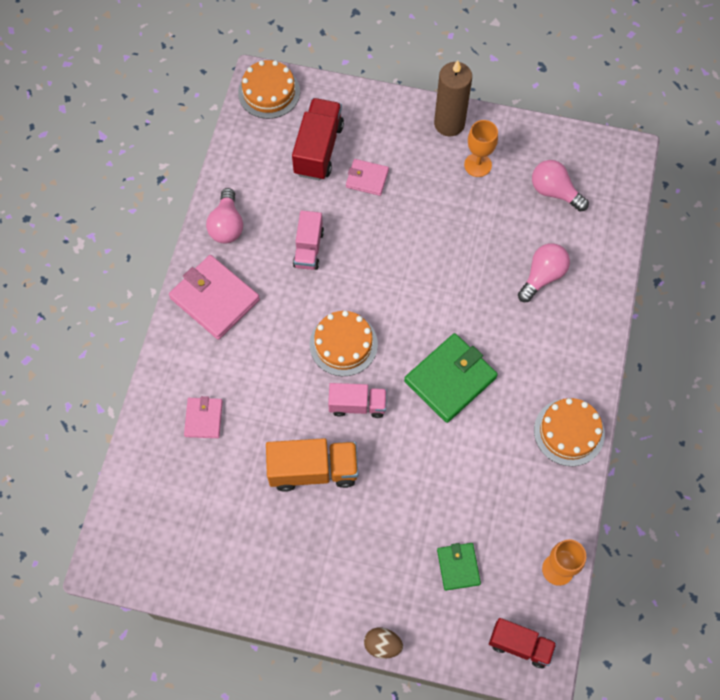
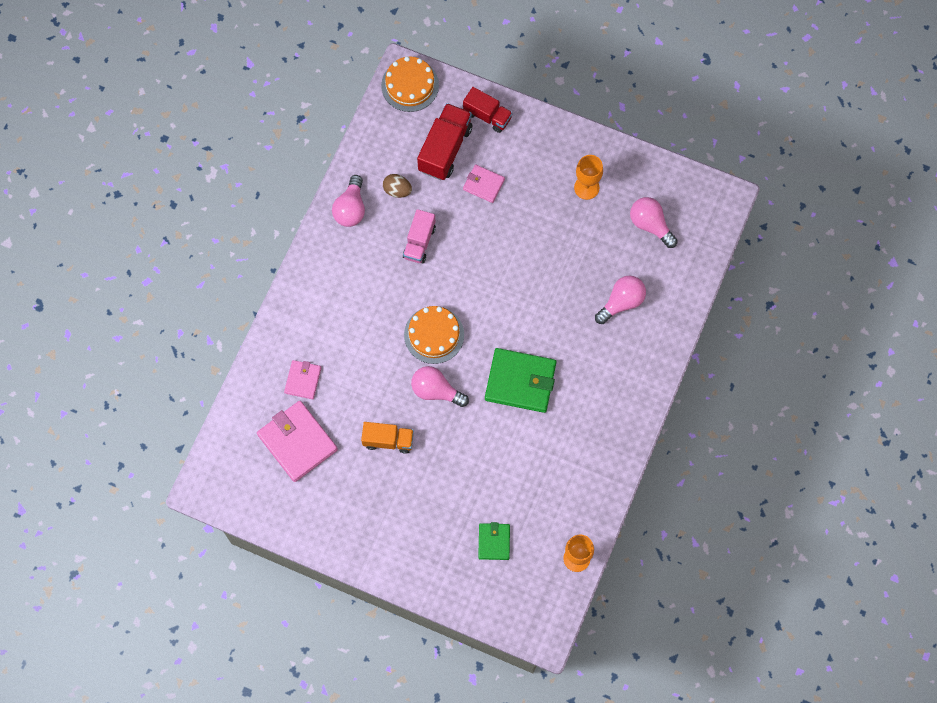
camera: 10 degrees right, 5 degrees up
pink wallet [169,255,260,340] -> pink wallet moved to [257,401,338,482]
orange truck [266,438,358,492] -> orange truck [361,422,414,454], size x0.66
pink truck [328,383,387,418] -> pink light bulb [411,366,469,407]
brown egg [364,627,403,659] -> brown egg moved to [383,174,412,198]
green wallet [404,333,498,423] -> green wallet turned 45 degrees clockwise [485,348,556,413]
brown candle [434,60,472,136] -> none
red truck [489,618,557,668] -> red truck moved to [463,87,513,133]
orange cake [534,398,605,466] -> none

